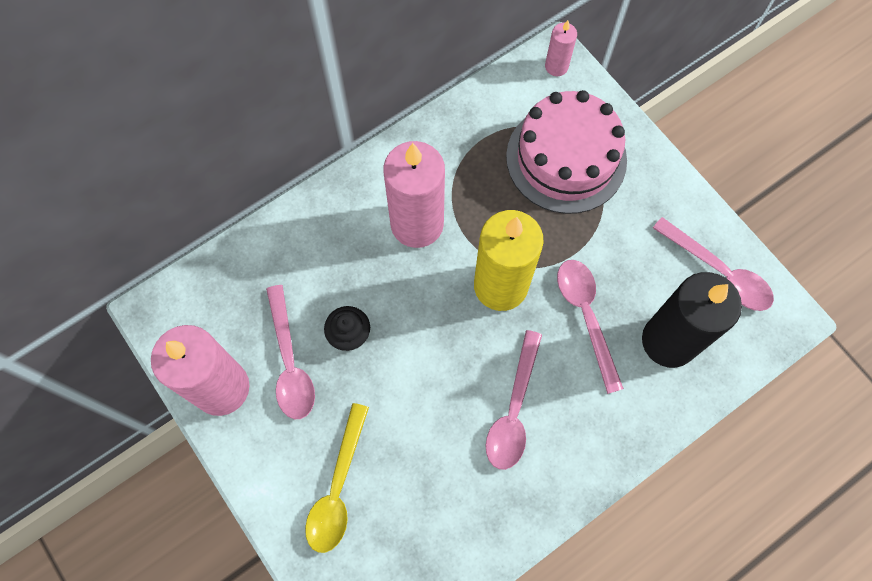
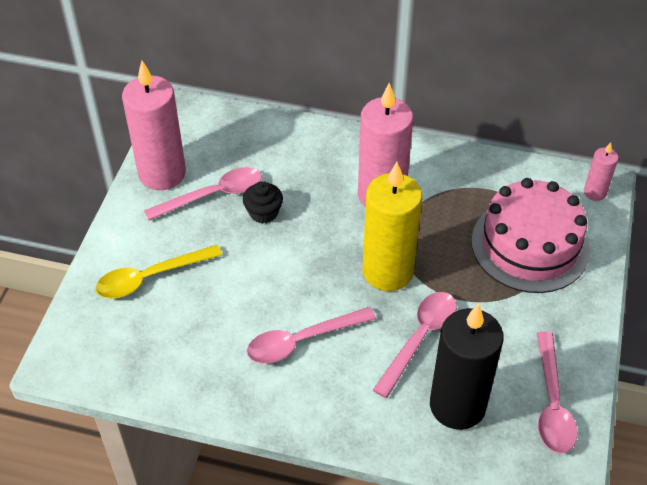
camera: 50 degrees right, 20 degrees down
pink spoon [266,285,315,419] -> pink spoon turned 150 degrees counterclockwise [144,167,262,220]

